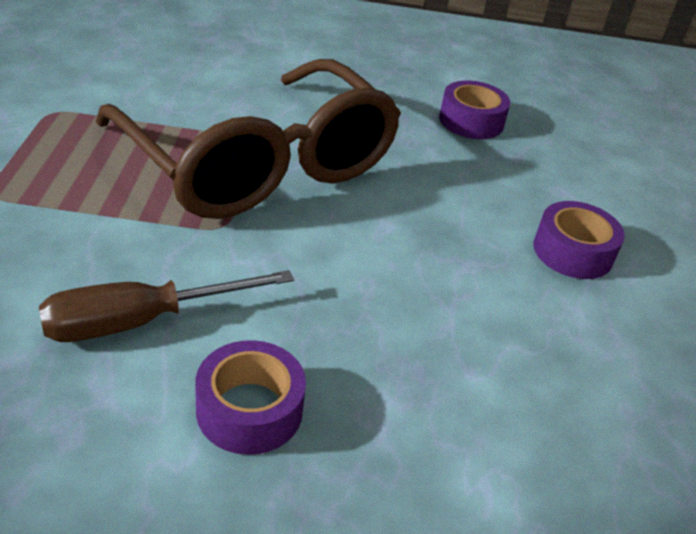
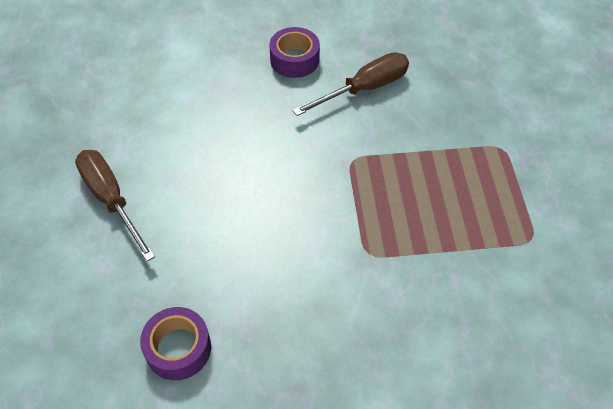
camera: 175 degrees right, 15 degrees up
brown glasses [96,59,401,219] -> none
purple tape [533,201,625,279] -> brown screwdriver [75,150,155,261]

